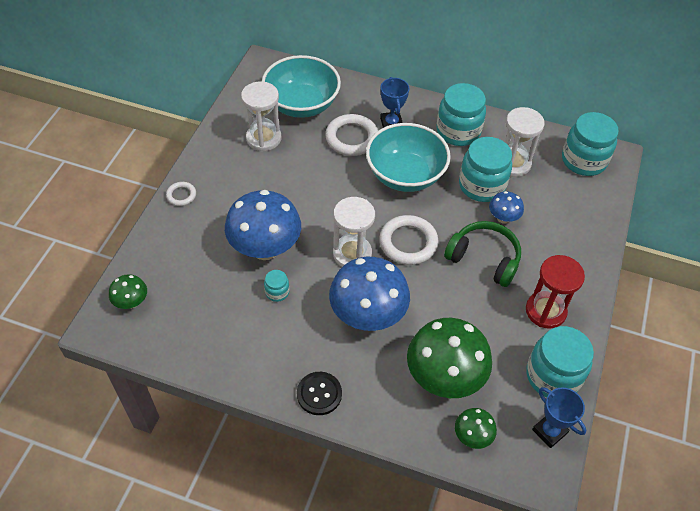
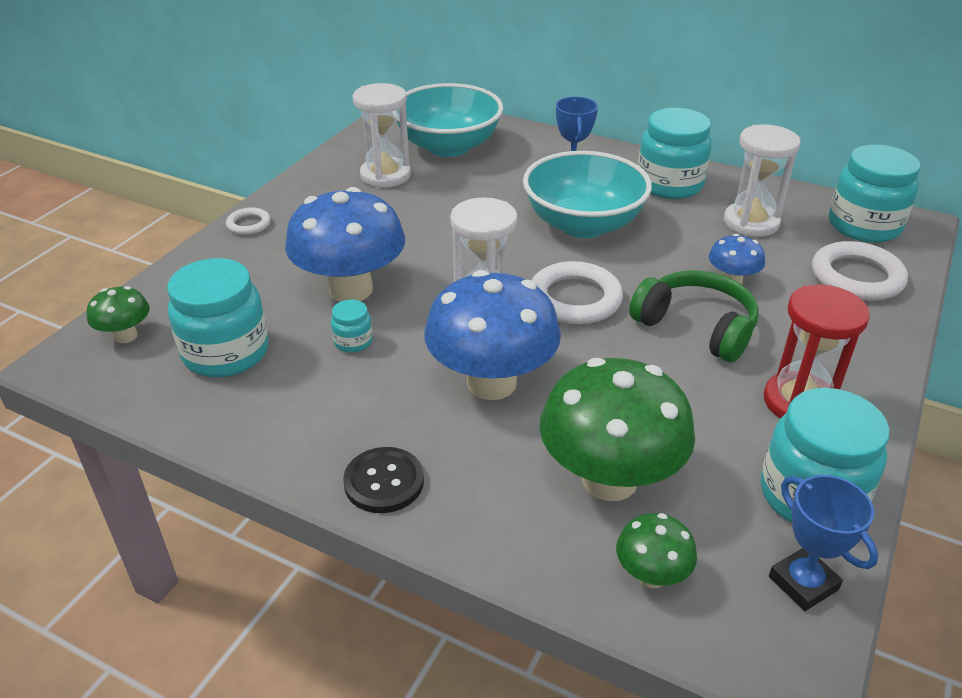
camera: 10 degrees right, 15 degrees down
white ring [325,114,378,156] -> white ring moved to [812,241,908,301]
turquoise jar [459,137,512,202] -> turquoise jar moved to [167,258,268,378]

